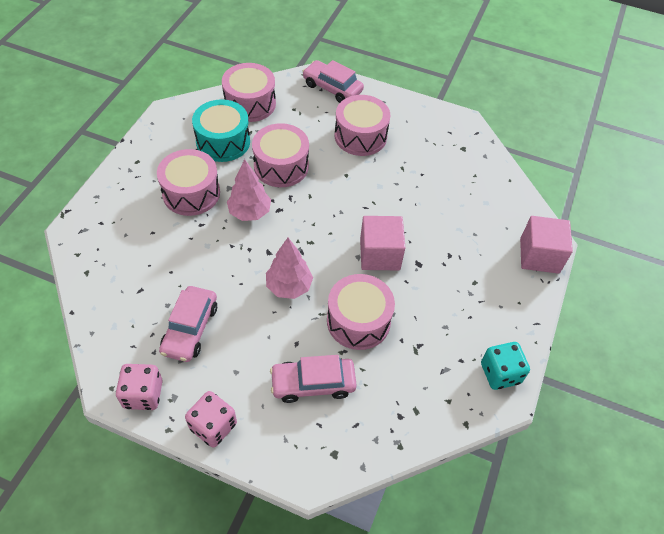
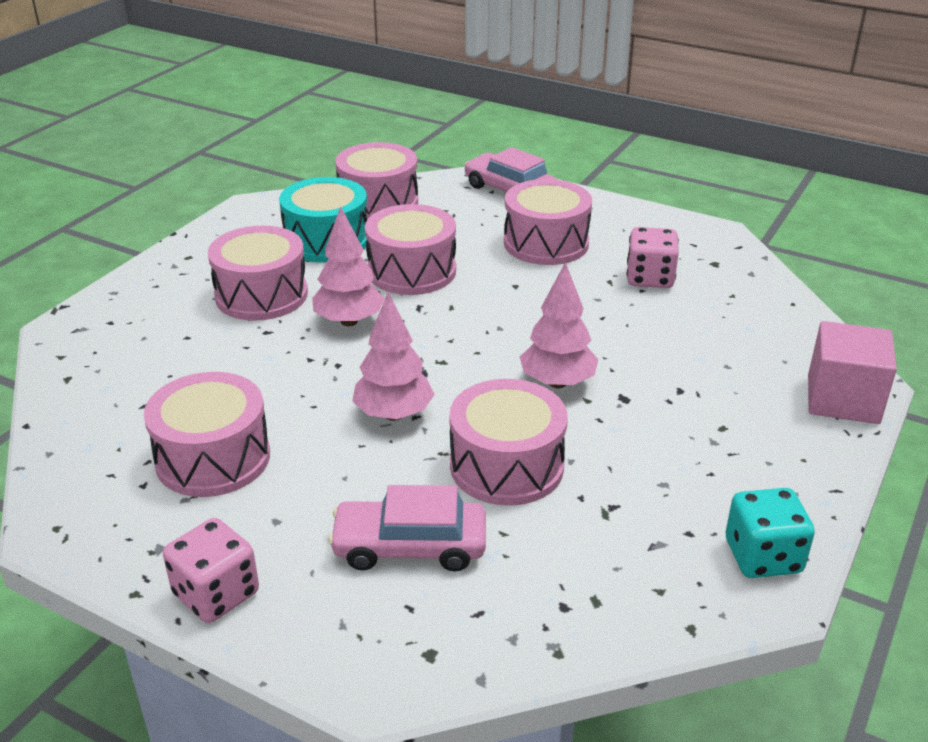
camera: 10 degrees right, 20 degrees down
pink dice [116,364,162,410] -> pink dice moved to [627,227,679,288]
pink car [159,286,217,362] -> pink drum [144,372,270,497]
pink cube [360,216,405,270] -> pink tree [520,262,598,388]

